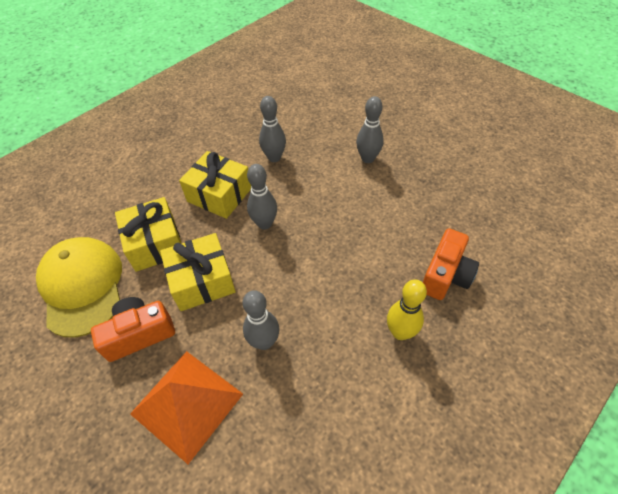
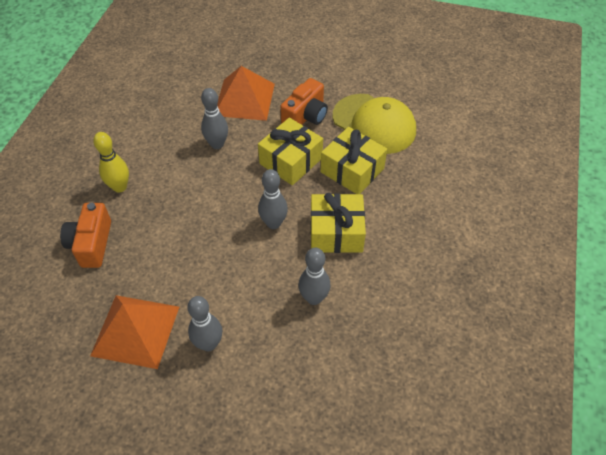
camera: 150 degrees right, 0 degrees up
none -> orange pyramid [90,295,179,369]

